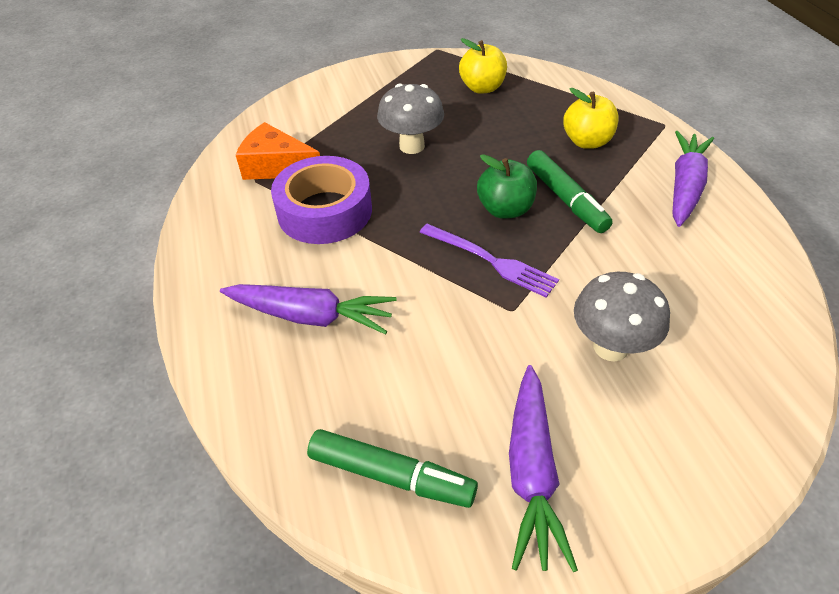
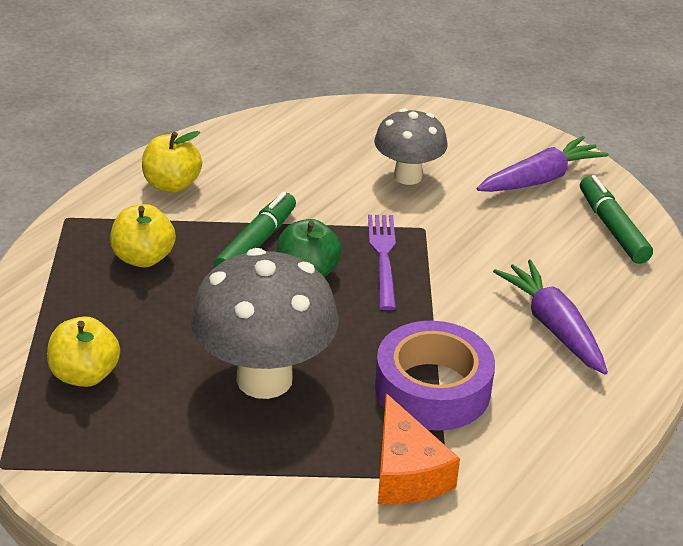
camera: 130 degrees left, 10 degrees down
grey mushroom [377,83,444,154] -> grey mushroom [190,248,339,399], size x1.63
purple carrot [673,131,714,227] -> yellow apple [142,131,202,193]

